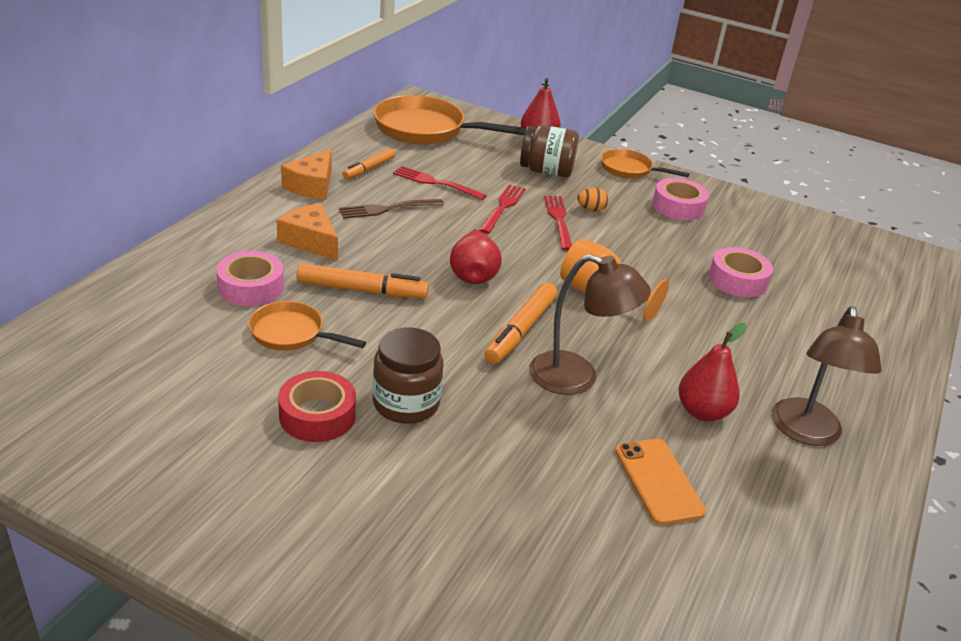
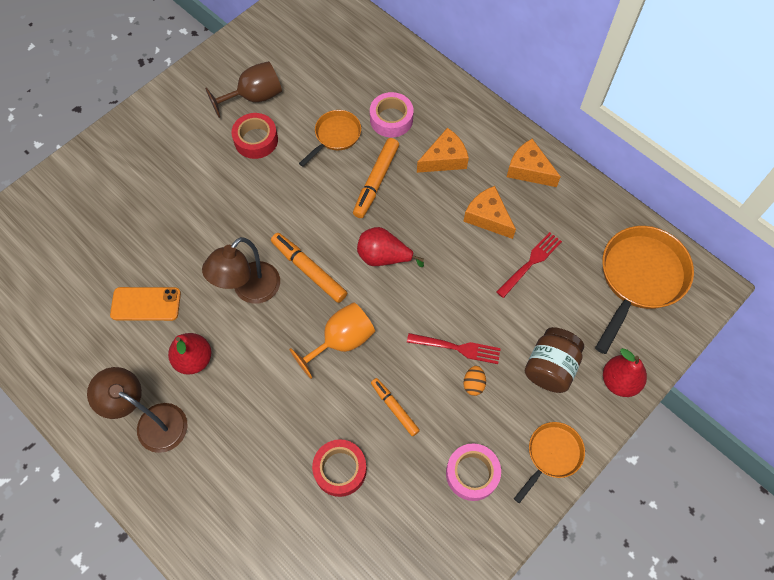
camera: 110 degrees right, 30 degrees up
brown fork [339,199,444,219] -> orange cheese [463,186,516,239]
orange marker [342,148,396,179] -> orange marker moved to [371,378,420,436]
brown jar [373,327,444,424] -> none
red fork [479,184,526,234] -> none
pink tape [709,247,773,297] -> red tape [312,439,367,497]
none -> brown goblet [205,61,282,118]

